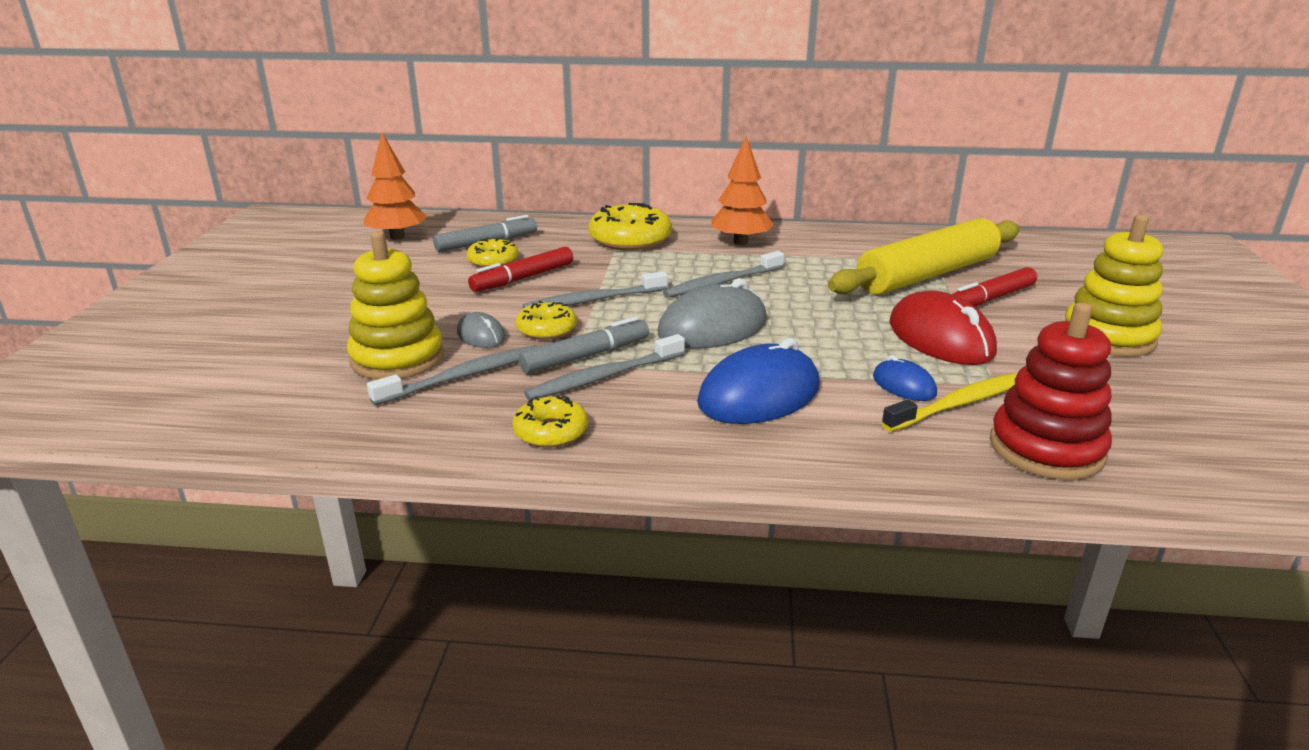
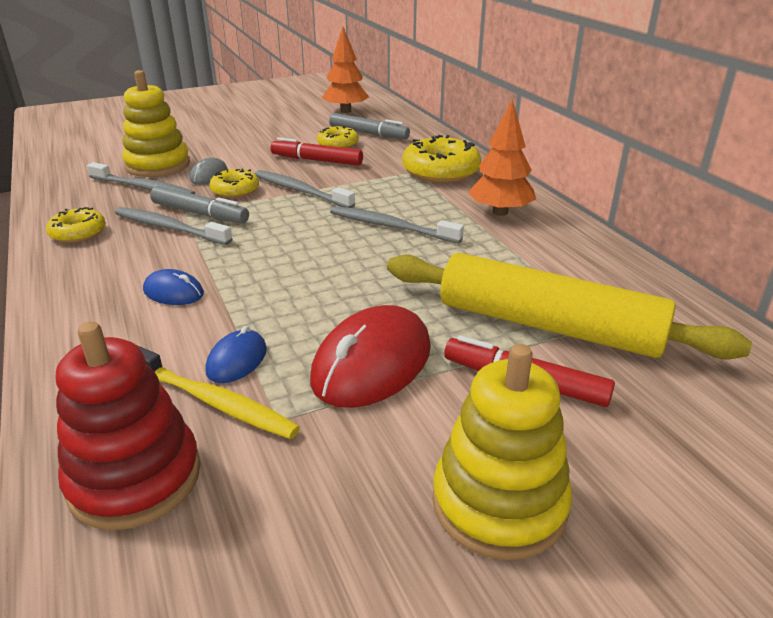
camera: 60 degrees right, 5 degrees up
grey mouse [658,279,767,349] -> none
blue mouse [697,338,820,424] -> blue mouse [143,269,204,305], size x0.51

